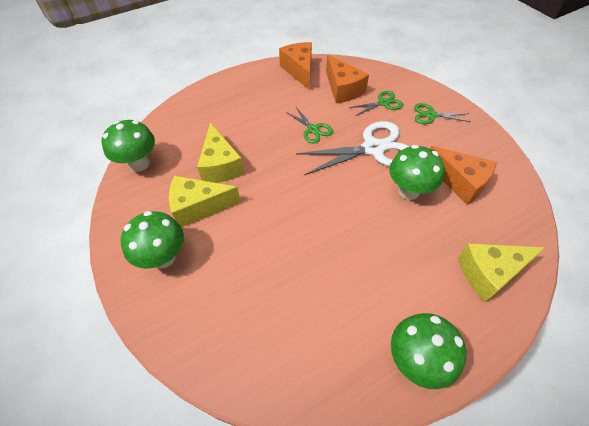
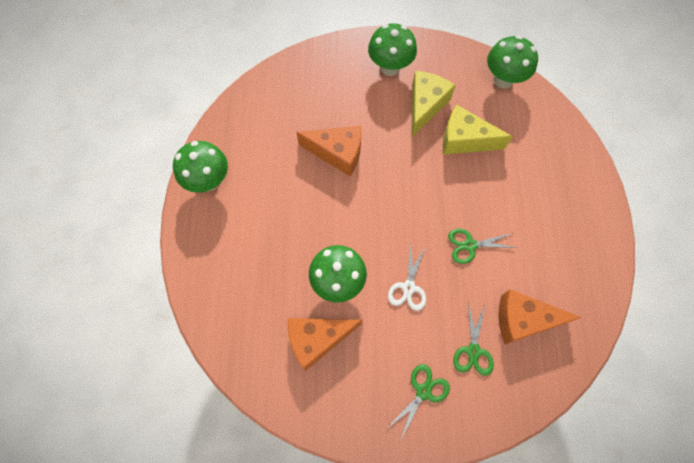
camera: 120 degrees right, 15 degrees up
orange cheese [279,42,312,90] -> orange cheese moved to [296,126,361,176]
white scissors [296,121,409,175] -> white scissors [388,244,426,311], size x0.52
yellow cheese [458,243,546,302] -> none

